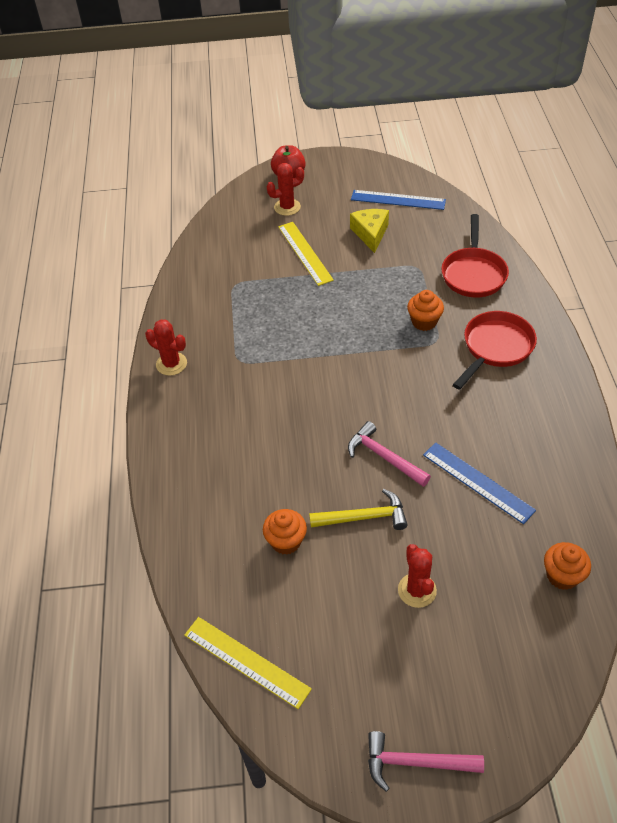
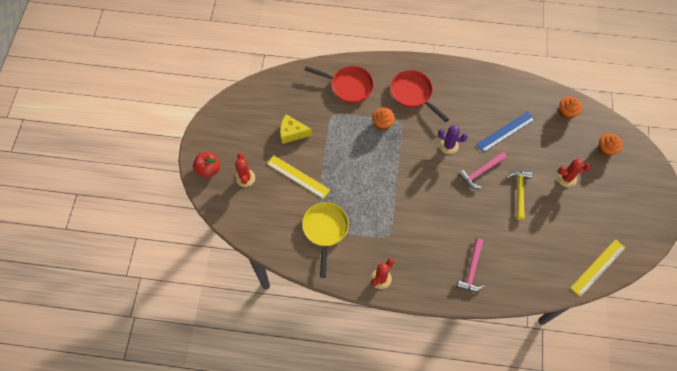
camera: 80 degrees left, 15 degrees up
orange cupcake [263,509,307,555] -> orange cupcake moved to [598,133,623,157]
yellow ruler [278,222,334,286] -> yellow ruler turned 45 degrees clockwise [267,155,330,199]
blue ruler [351,190,446,210] -> none
pink hammer [368,731,484,792] -> pink hammer moved to [456,238,485,292]
none -> yellow pan [302,202,349,278]
none -> purple cactus [438,125,468,154]

